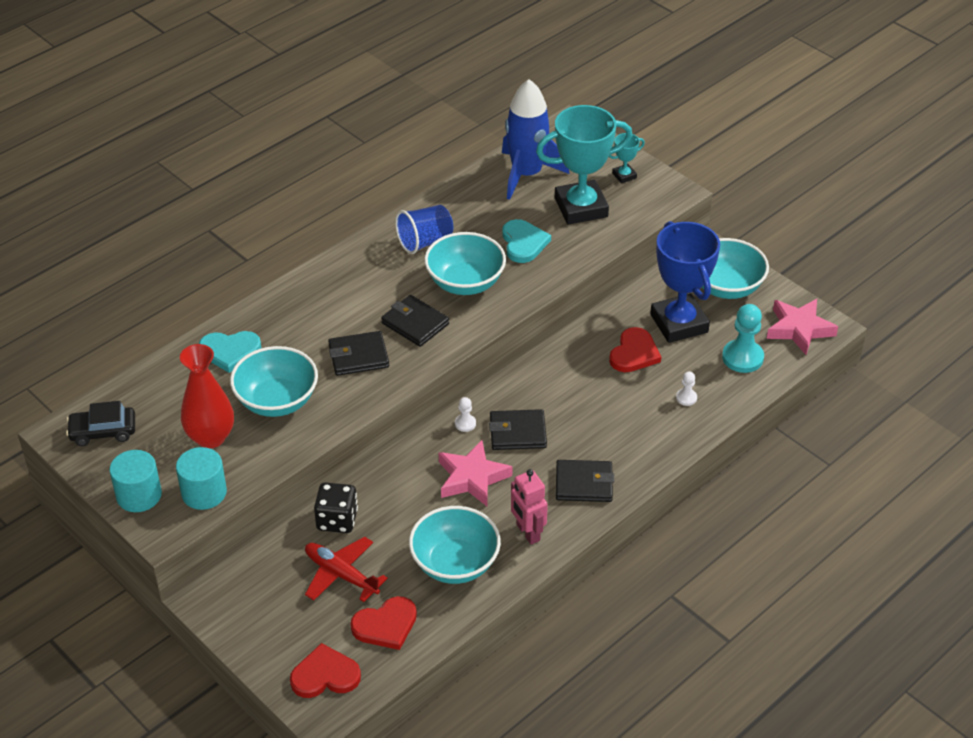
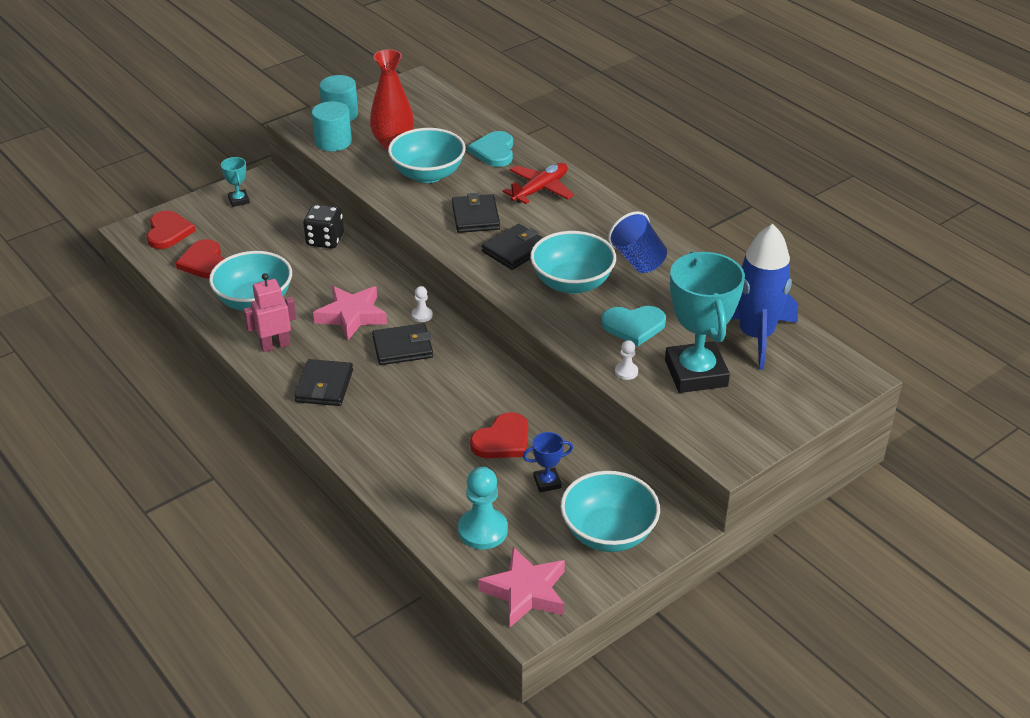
camera: 95 degrees right, 5 degrees down
black car [66,401,135,446] -> none
red plane [305,537,388,602] -> red plane moved to [503,163,574,204]
black wallet [489,409,547,450] -> black wallet turned 75 degrees clockwise [372,323,433,365]
turquoise trophy [609,133,645,183] -> turquoise trophy moved to [221,157,250,207]
red heart [609,327,661,372] -> red heart turned 75 degrees counterclockwise [470,412,528,458]
blue trophy [650,221,720,343] -> blue trophy [523,432,573,492], size x0.43
white pawn [676,371,697,406] -> white pawn moved to [615,340,638,380]

